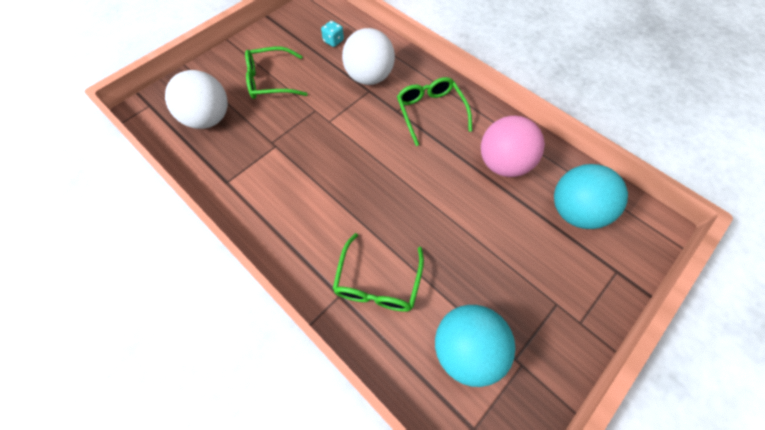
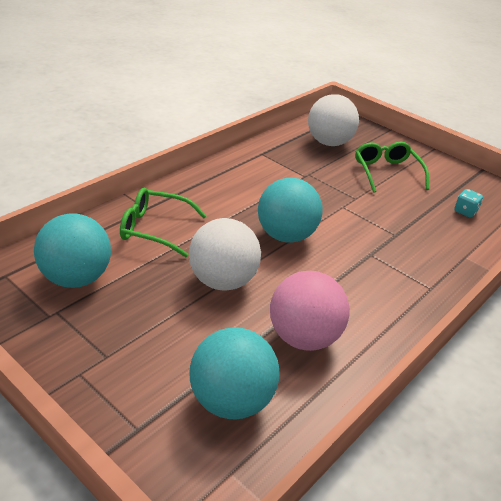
camera: 85 degrees right, 25 degrees down
white ball [342,28,395,85] -> white ball moved to [189,218,261,290]
green glasses [397,77,472,146] -> none
none -> turquoise ball [258,178,323,243]

